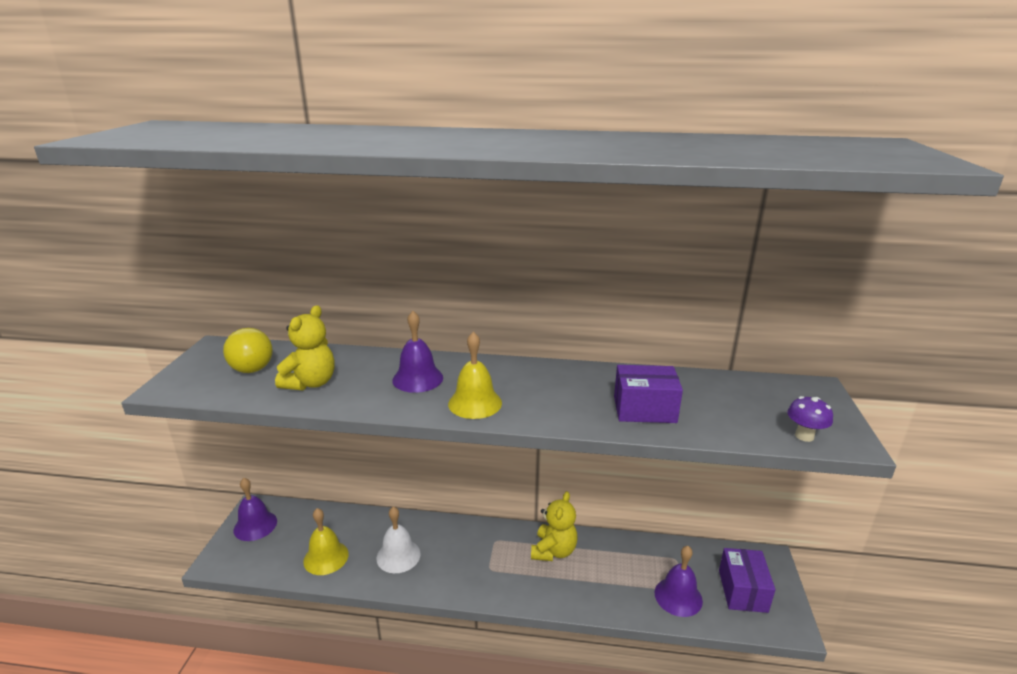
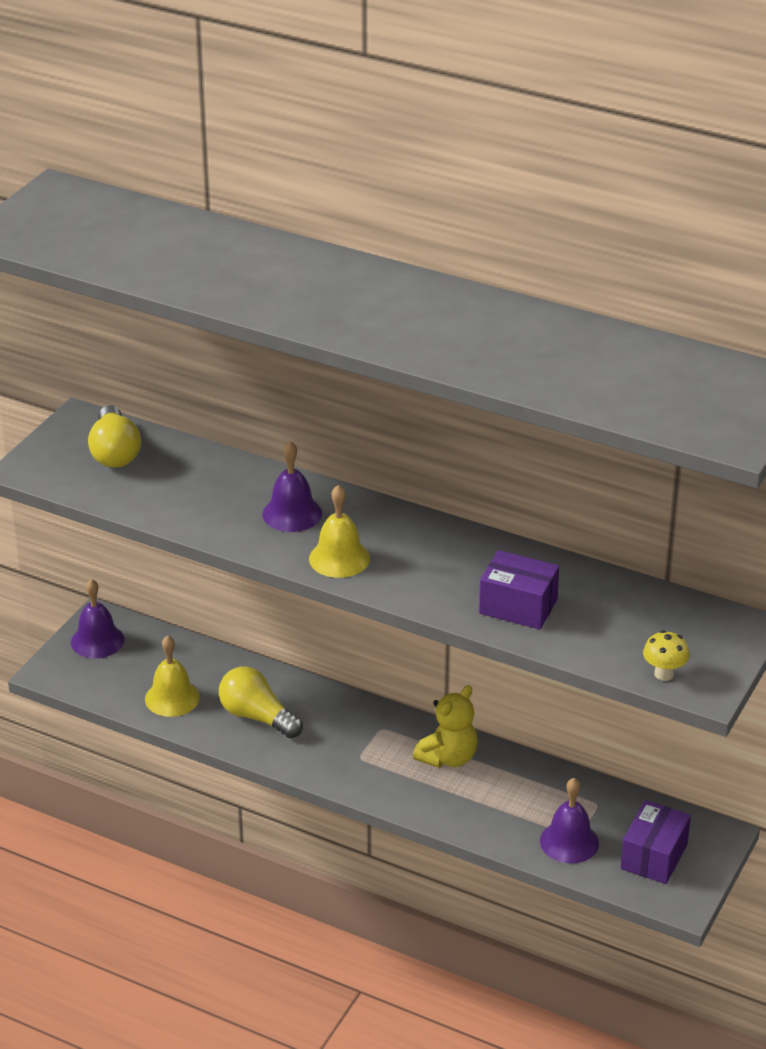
camera: 20 degrees right, 10 degrees up
yellow teddy bear [275,305,335,391] -> none
white bell [376,507,420,573] -> yellow light bulb [219,666,303,739]
purple mushroom [787,396,833,442] -> yellow mushroom [643,630,690,681]

